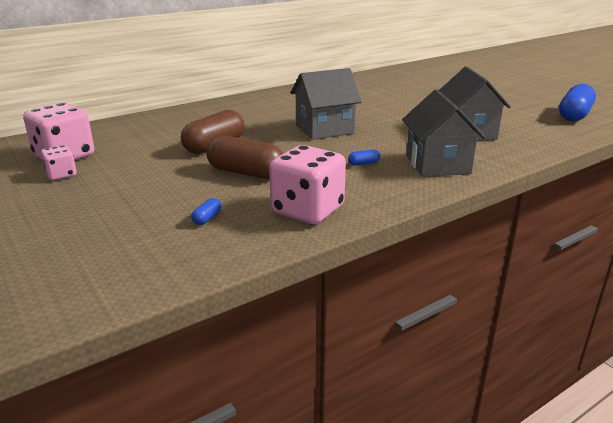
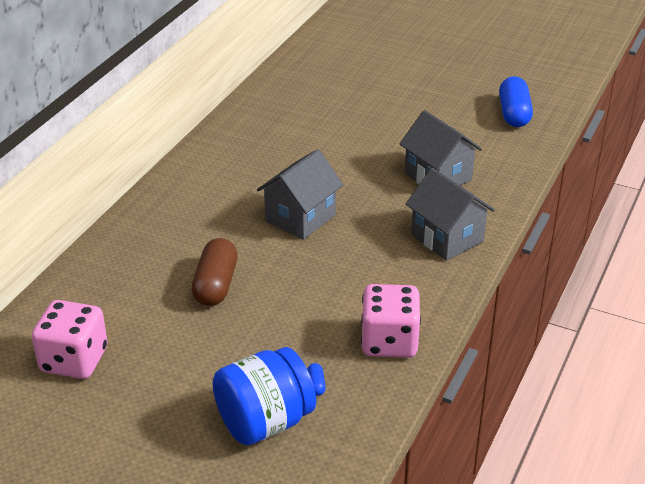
camera: 30 degrees left, 10 degrees up
pink dice [41,145,77,180] -> none
brown capsule [206,136,283,179] -> none
blue capsule [348,149,380,166] -> none
none -> blue jar [213,347,316,446]

